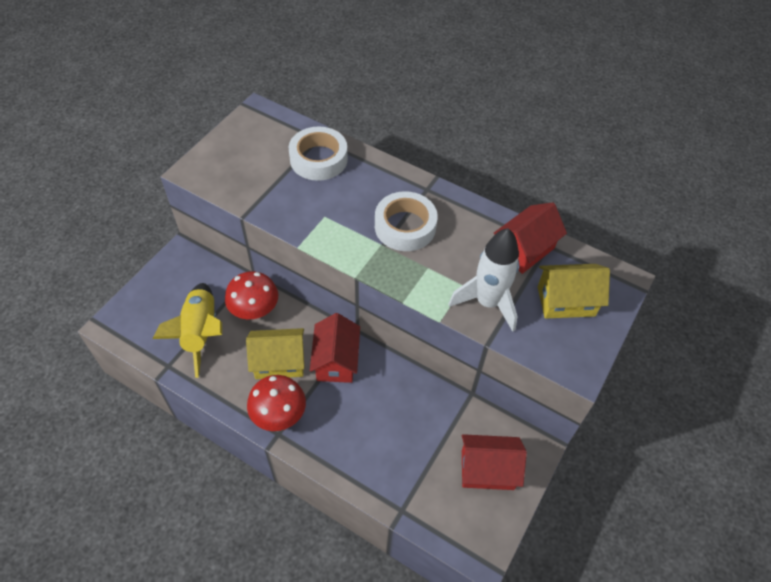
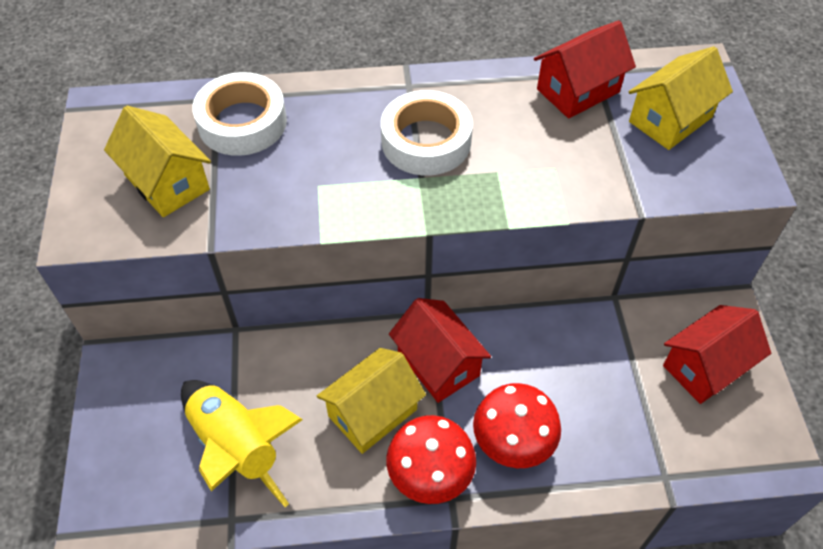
camera: 35 degrees left, 0 degrees up
red mushroom [225,271,278,320] -> red mushroom moved to [473,383,561,468]
white rocket [449,228,519,332] -> none
red house [494,202,567,274] -> red house turned 45 degrees clockwise [534,21,636,119]
none -> yellow house [104,106,211,217]

